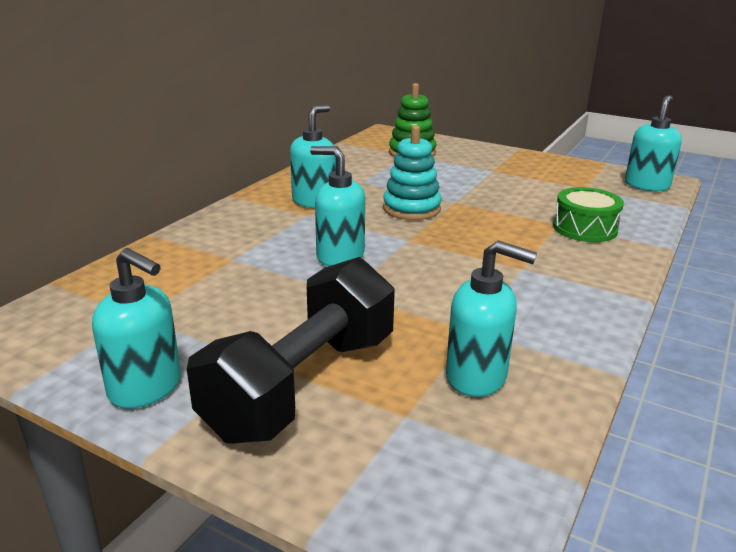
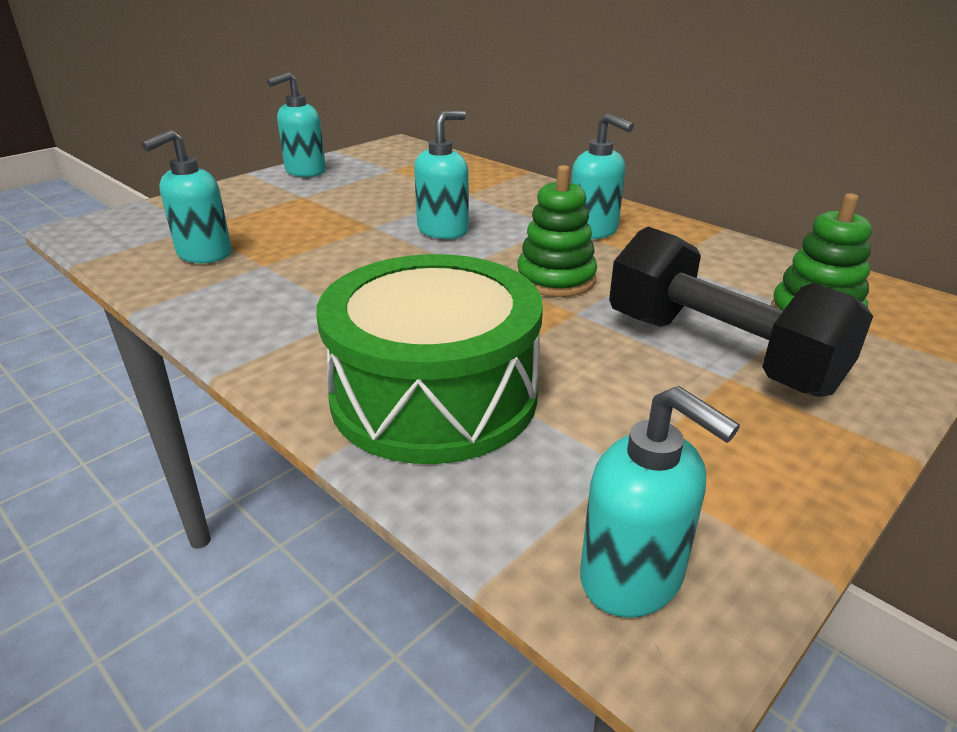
camera: 105 degrees right, 5 degrees up
black dumbbell [187,257,395,443] -> black dumbbell moved to [609,227,873,397]
turquoise stacking toy [383,125,442,220] -> green stacking toy [517,165,597,297]
green drum [553,187,624,242] -> green drum [316,254,543,464], size x1.96

